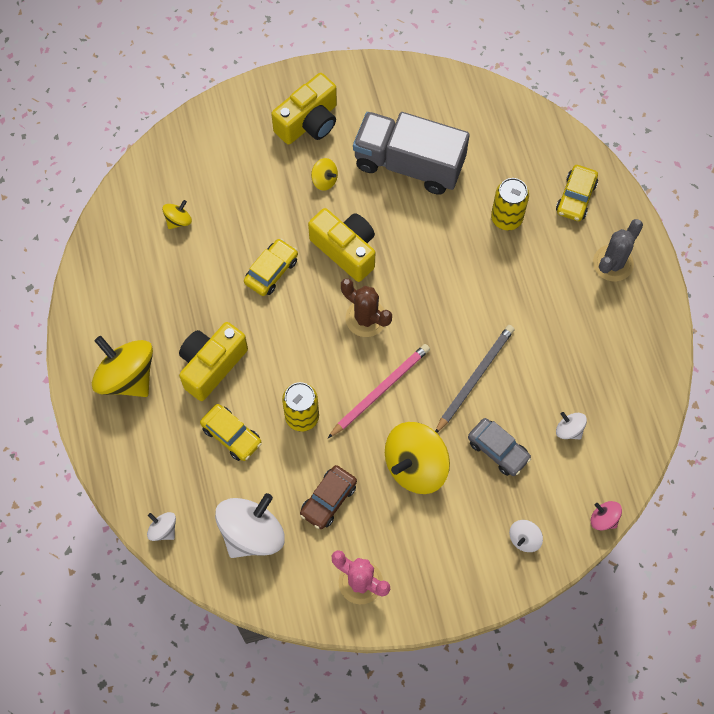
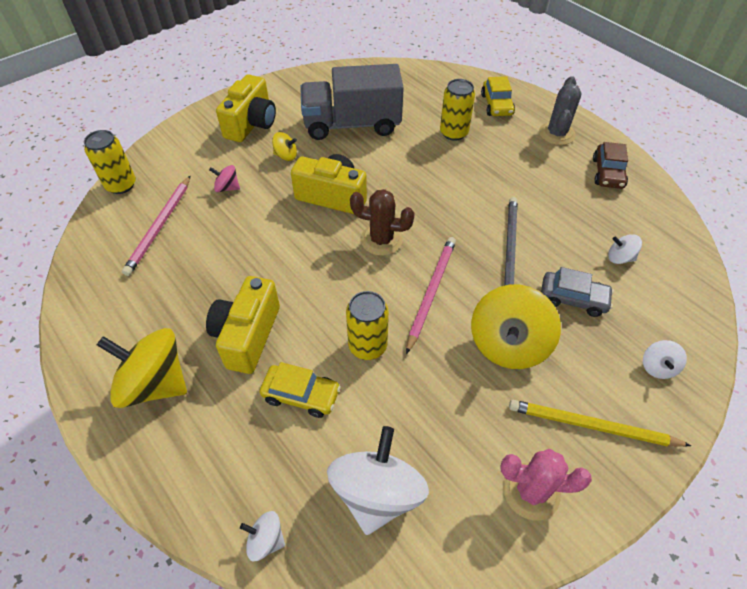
camera: 25 degrees left, 15 degrees down
yellow spinning top [162,200,192,229] -> pink pencil [122,176,190,276]
yellow car [244,239,298,296] -> none
brown car [300,465,357,529] -> brown car moved to [593,142,628,189]
pink spinning top [591,501,622,531] -> pink spinning top moved to [209,165,240,192]
none -> yellow can [84,130,136,194]
none -> yellow pencil [509,400,691,447]

